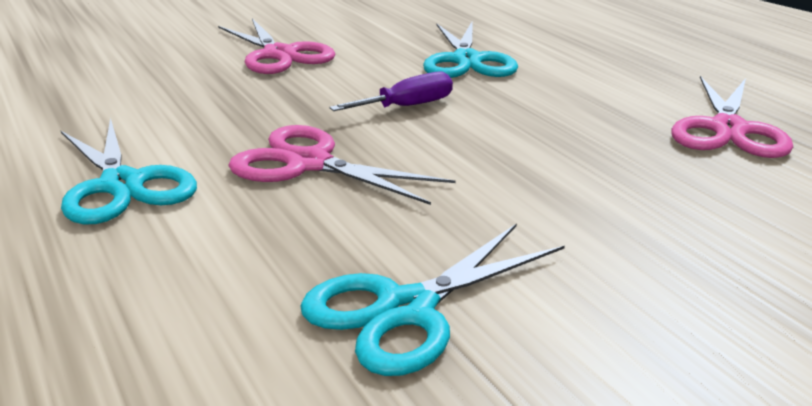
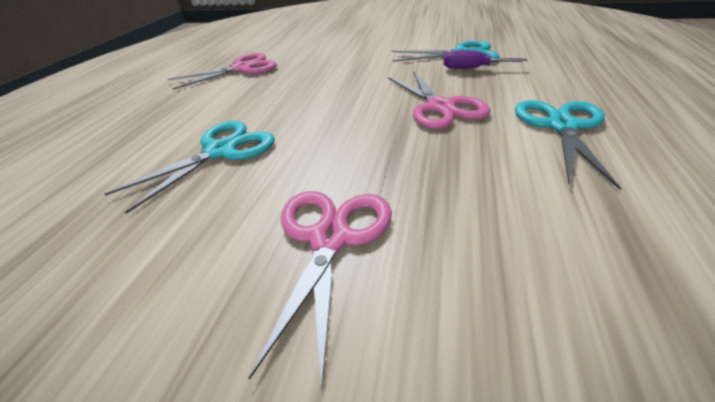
camera: 135 degrees left, 10 degrees up
purple screwdriver [329,71,453,111] -> purple screwdriver moved to [444,50,527,69]

